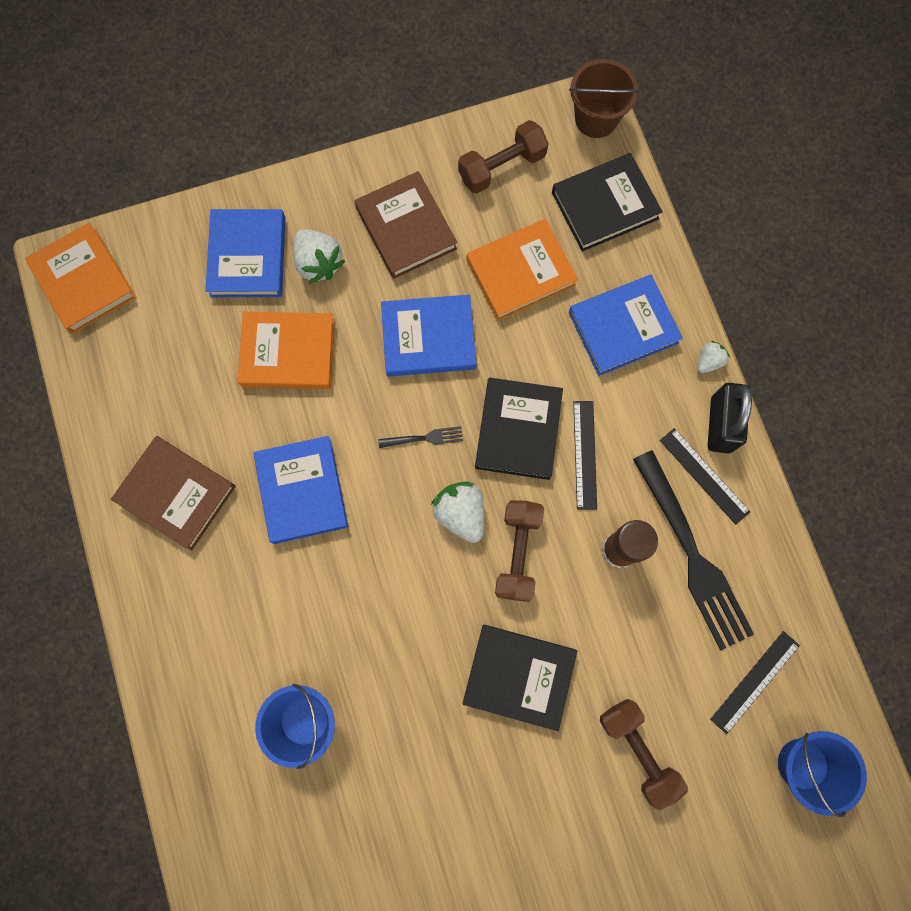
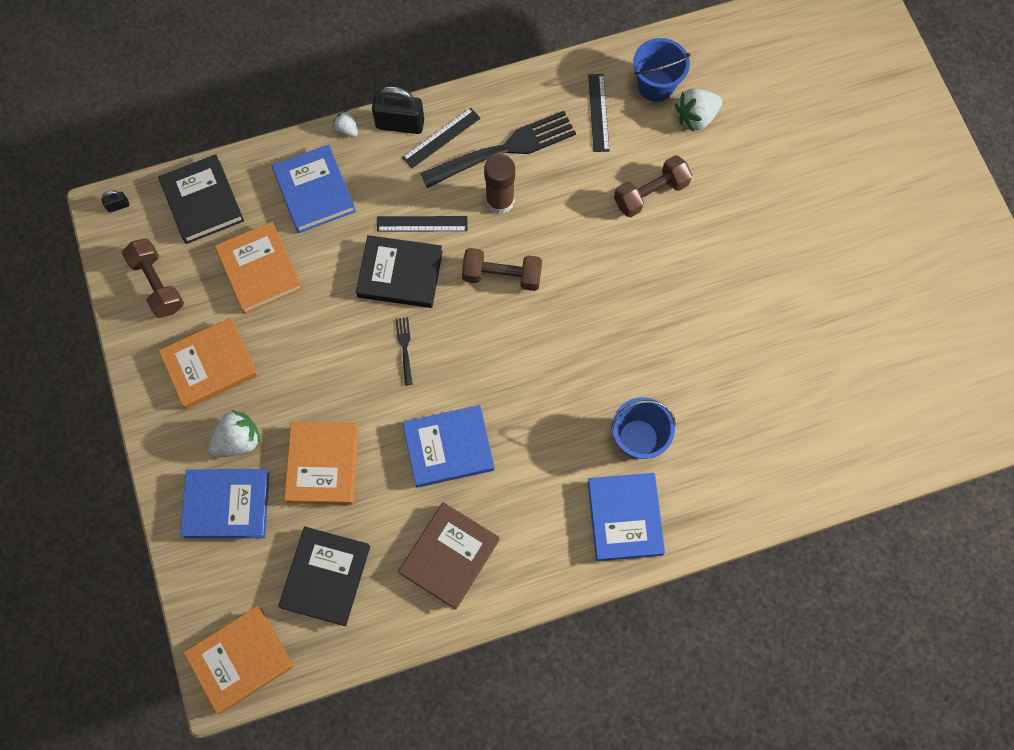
camera: 90 degrees left, 5 degrees down
brown book [355,171,457,279] -> orange book [159,317,258,409]
blue book [381,295,477,377] -> blue book moved to [588,473,665,561]
white strawberry [431,482,484,543] -> white strawberry moved to [675,89,722,132]
black book [463,625,577,731] -> black book moved to [278,527,370,626]
brown bucket [569,59,640,138] -> black padlock [101,191,130,213]
black ruler [710,631,800,734] -> black ruler turned 45 degrees clockwise [588,74,610,152]

